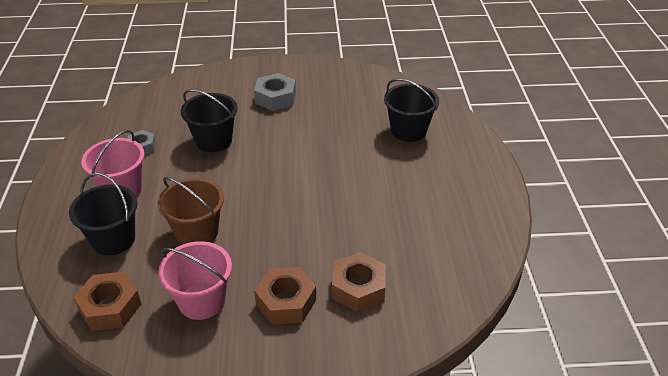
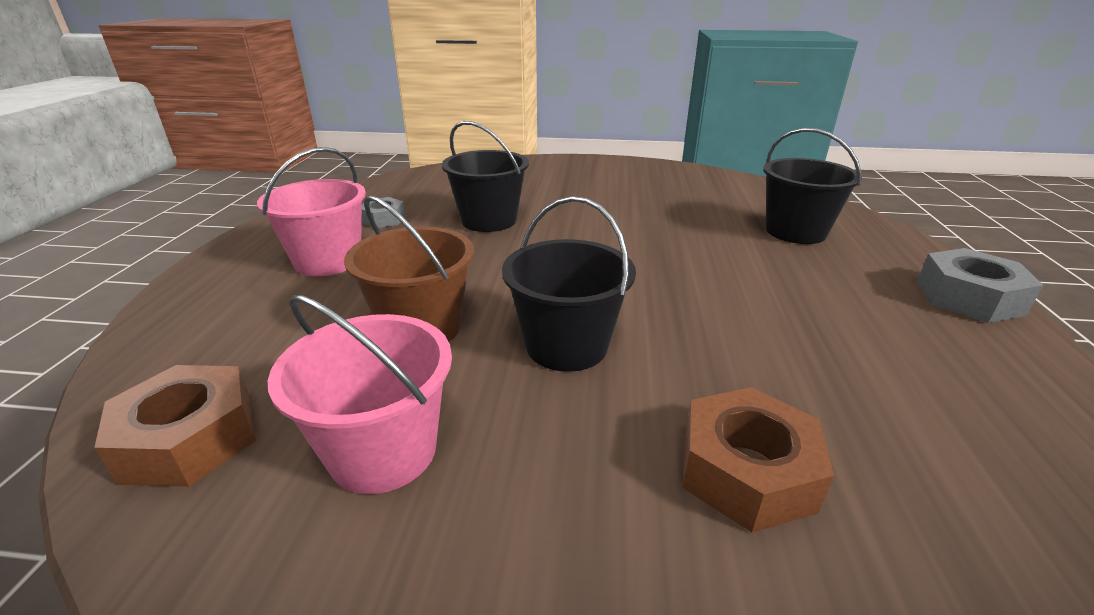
camera: 10 degrees right, 10 degrees down
black bucket [69,173,138,255] -> black bucket moved to [502,196,636,372]
grey nut [254,73,296,111] -> grey nut moved to [917,248,1043,323]
brown nut [254,267,316,325] -> none

